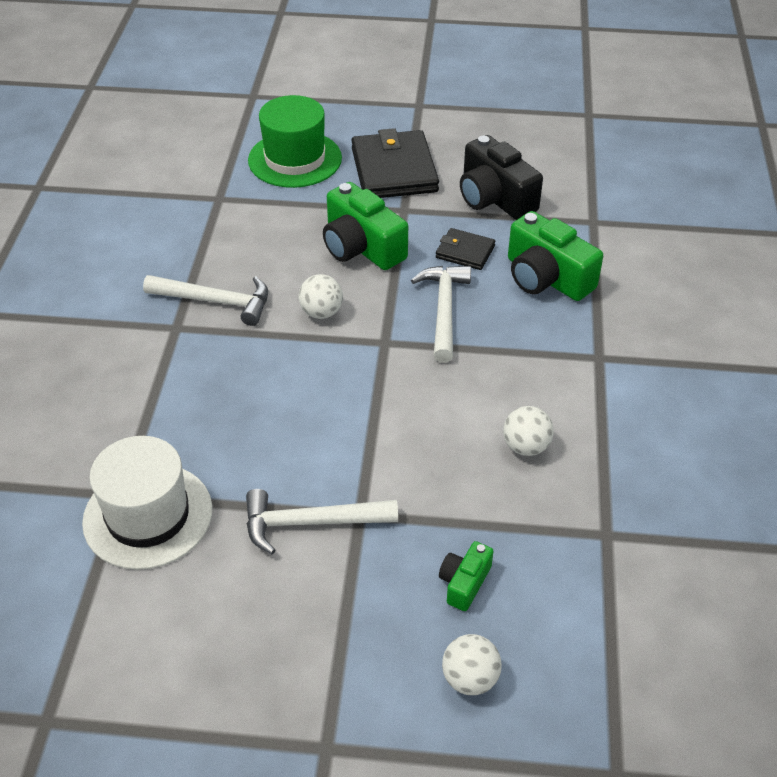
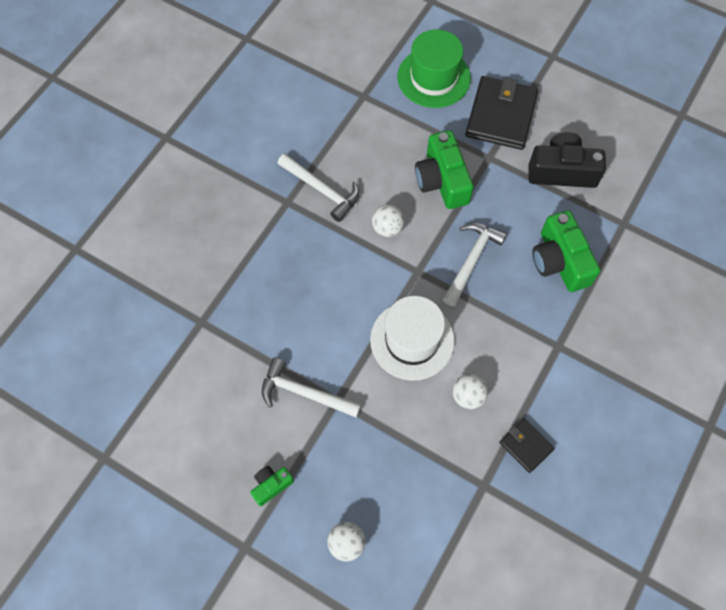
camera: 25 degrees right, 20 degrees up
white hat [82,436,212,570] -> white hat moved to [370,296,455,381]
black wallet [436,228,495,270] -> black wallet moved to [499,418,555,473]
green camera [439,541,494,611] -> green camera moved to [250,466,294,506]
black camera [460,135,543,220] -> black camera turned 105 degrees clockwise [528,132,606,188]

